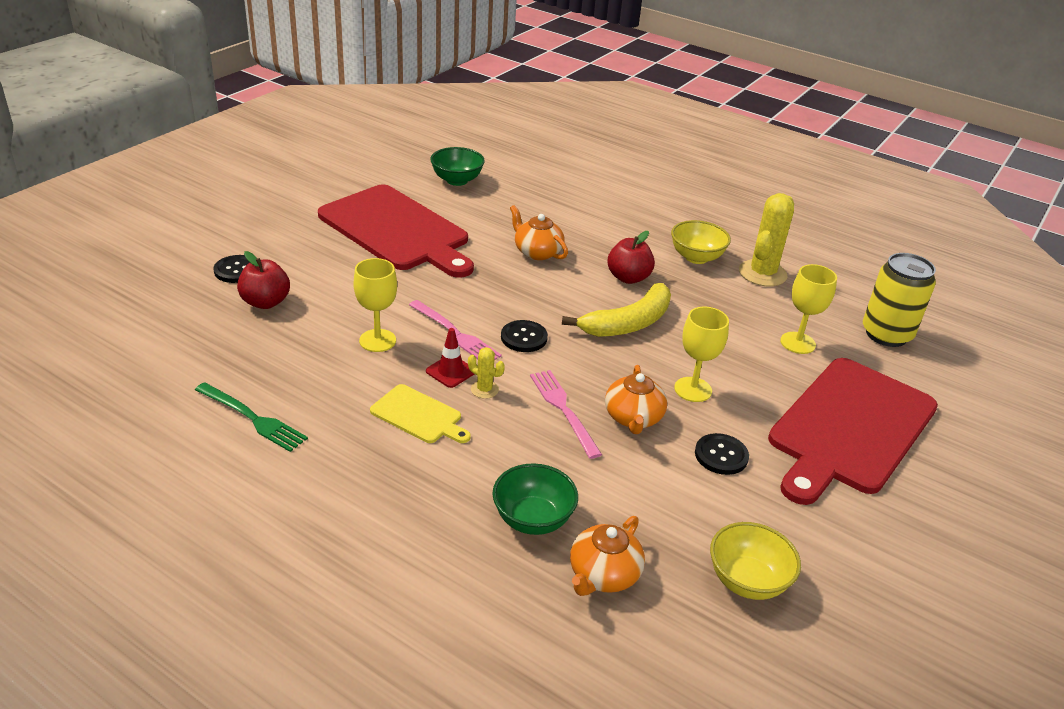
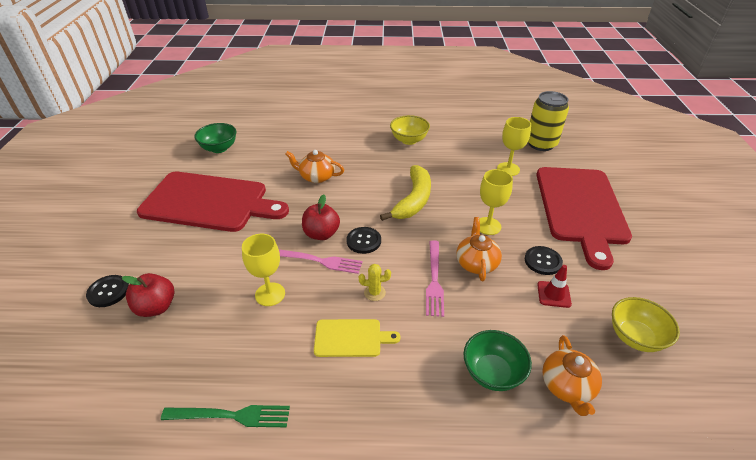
camera: 30 degrees left, 5 degrees up
red traffic cone [426,328,474,388] -> red traffic cone moved to [537,265,572,308]
pink fork [530,370,602,459] -> pink fork turned 120 degrees counterclockwise [426,240,444,317]
orange teapot [605,365,667,434] -> orange teapot turned 150 degrees counterclockwise [456,217,502,281]
red apple [608,231,655,284] -> red apple moved to [302,195,340,240]
yellow cactus [739,193,794,287] -> none

